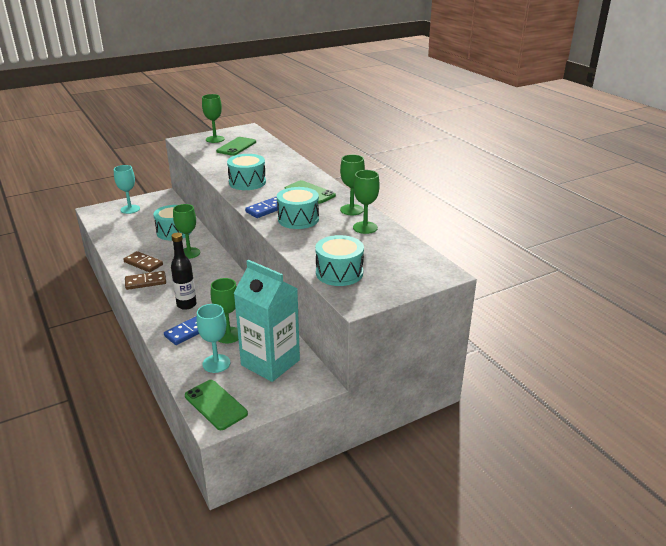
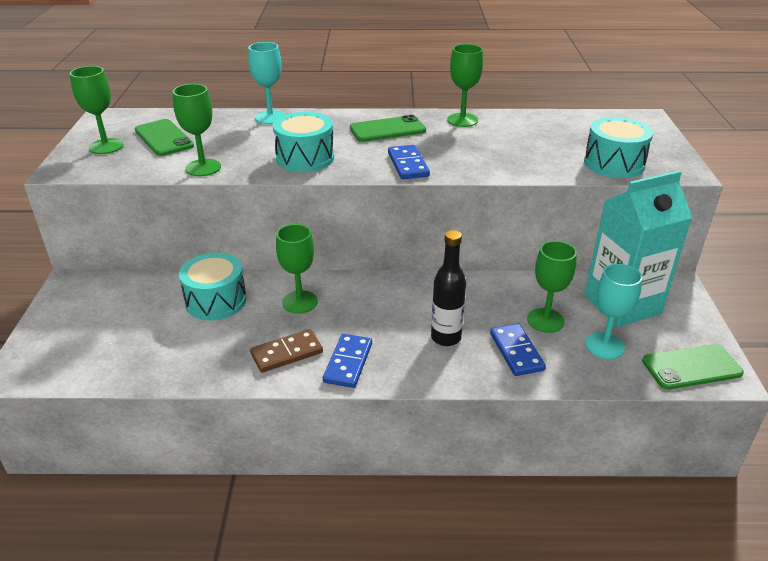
camera: 60 degrees left, 5 degrees up
turquoise goblet [114,165,140,214] -> turquoise goblet moved to [248,42,286,124]
brown domino [125,271,166,290] -> blue domino [323,334,372,388]
turquoise drum [277,187,319,229] -> none
green goblet [353,170,380,234] -> green goblet moved to [173,84,221,176]

